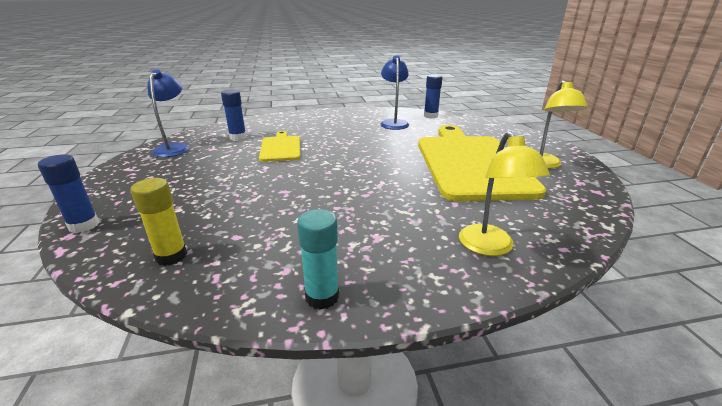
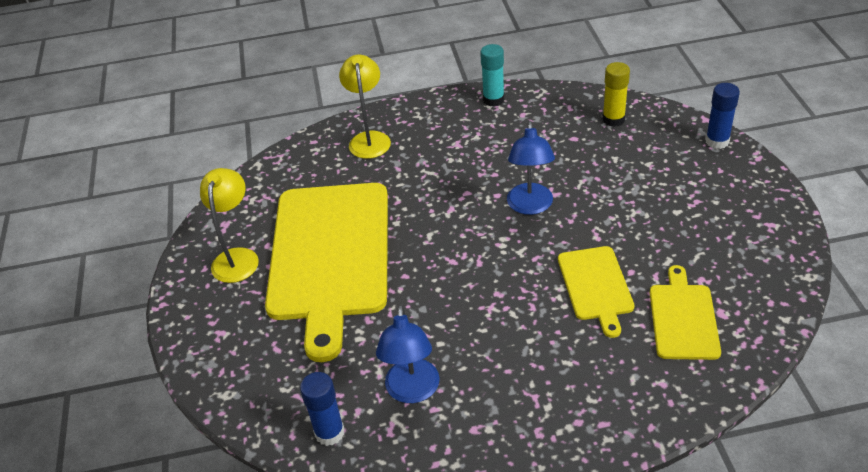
camera: 175 degrees left, 15 degrees up
blue lamp [147,69,189,157] -> blue lamp moved to [507,121,555,215]
blue glue stick [221,90,247,141] -> yellow cutting board [650,265,721,360]

